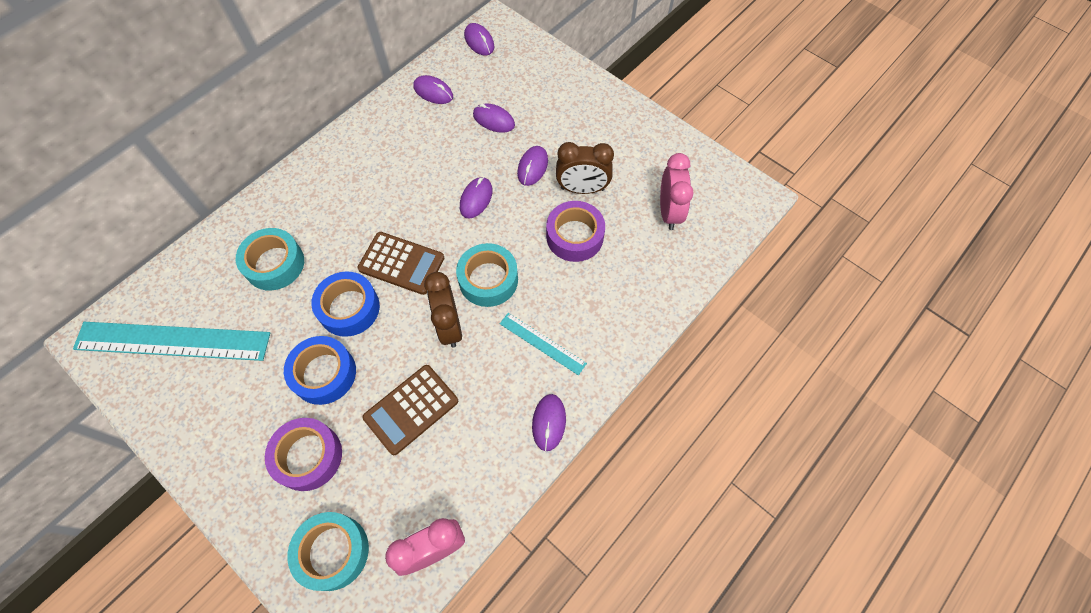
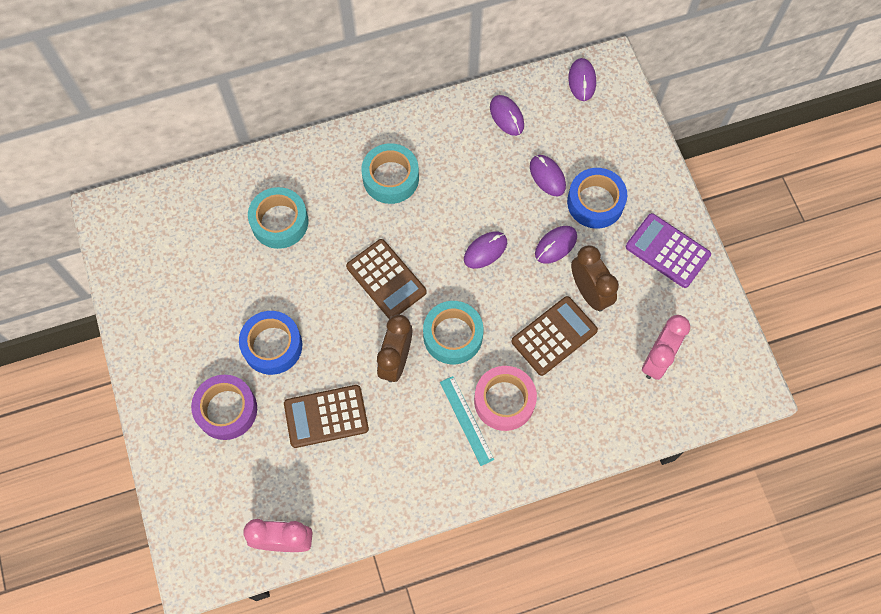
camera: 30 degrees right, 5 degrees up
turquoise ruler [73,322,270,361] -> none
turquoise tape [287,512,369,591] -> turquoise tape moved to [361,143,419,204]
blue tape [311,271,380,337] -> blue tape moved to [567,168,627,229]
purple mouse [532,394,566,451] -> none
purple tape [546,201,605,262] -> brown calculator [511,296,598,376]
brown clock [556,142,614,194] -> brown clock turned 150 degrees counterclockwise [571,245,619,311]
none -> pink tape [474,366,537,431]
none -> purple calculator [626,213,711,288]

